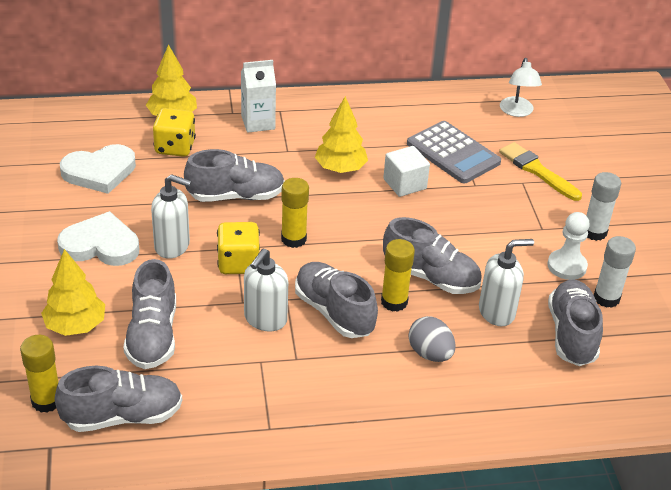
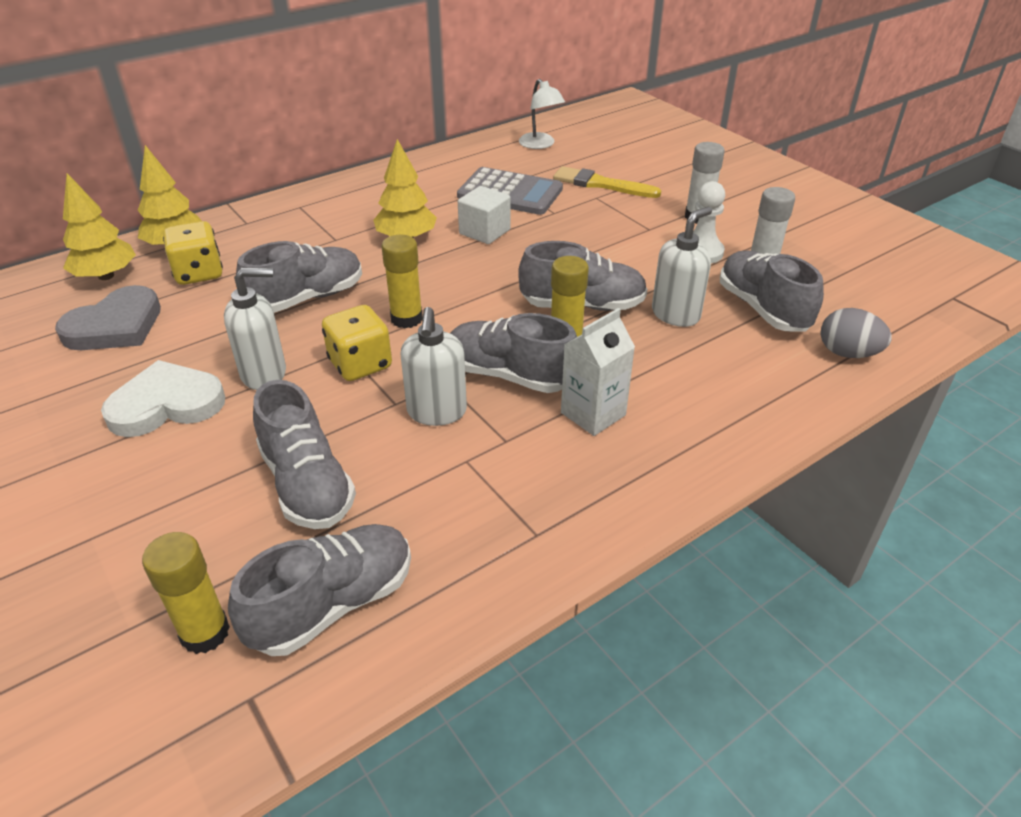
camera: 25 degrees left, 0 degrees up
yellow tree [41,249,105,336] -> yellow tree moved to [63,173,136,280]
white heart [60,144,136,194] -> grey heart [55,285,161,350]
white carton [241,60,276,133] -> white carton moved to [561,308,635,436]
grey egg [409,316,456,362] -> grey egg moved to [820,308,892,358]

